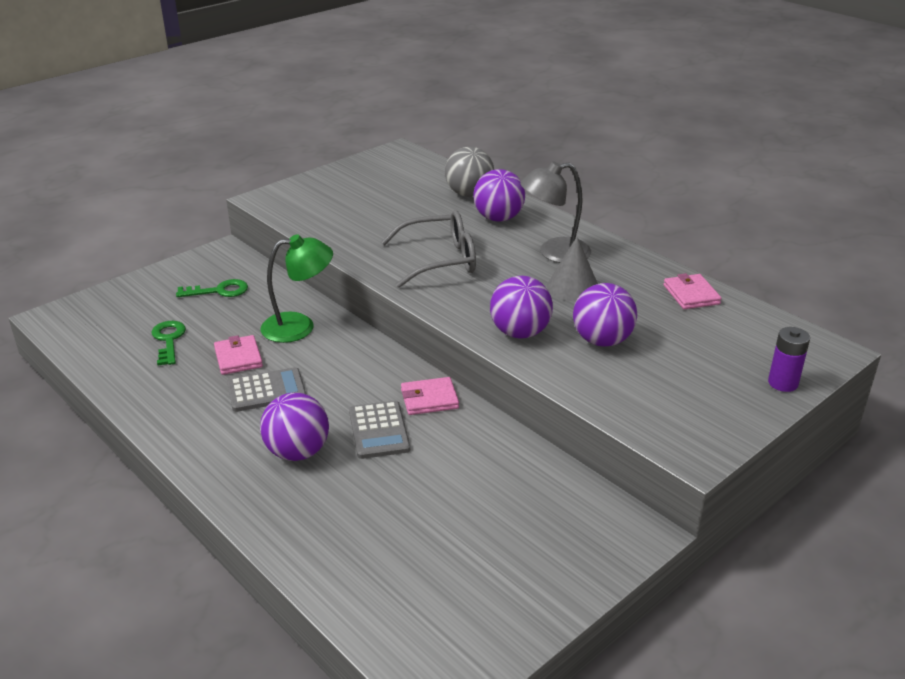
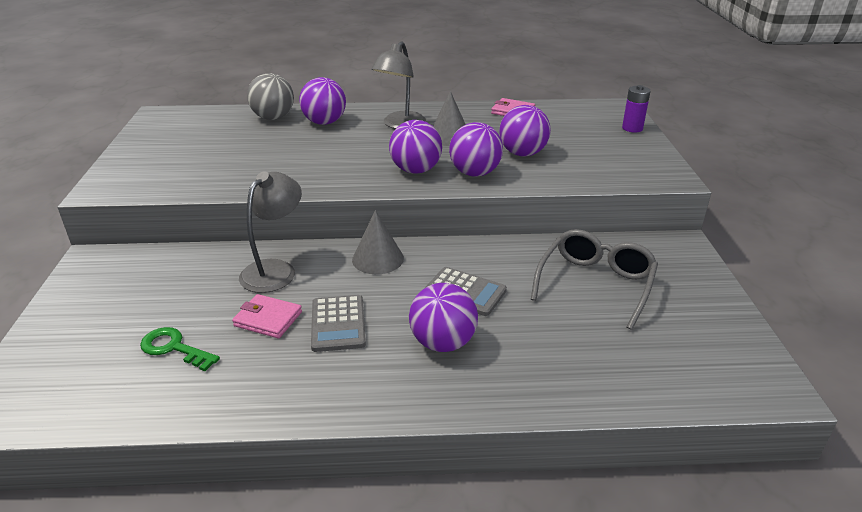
camera: 50 degrees left, 0 degrees up
green key [176,279,248,297] -> none
grey calculator [227,367,306,412] -> grey calculator turned 150 degrees clockwise [311,295,366,352]
green lamp [260,234,333,343] -> grey lamp [239,171,302,293]
grey glasses [381,210,476,288] -> grey glasses moved to [531,229,658,330]
pink wallet [401,377,459,415] -> none
none -> grey cone [352,210,404,274]
none -> purple ball [389,120,442,174]

